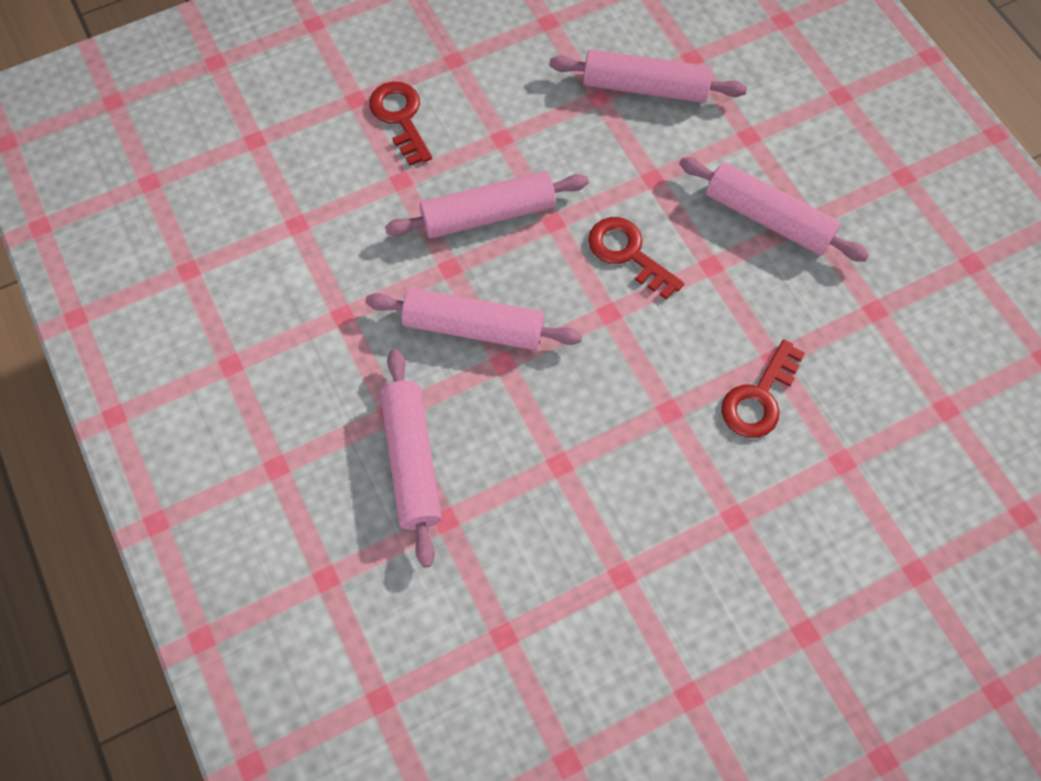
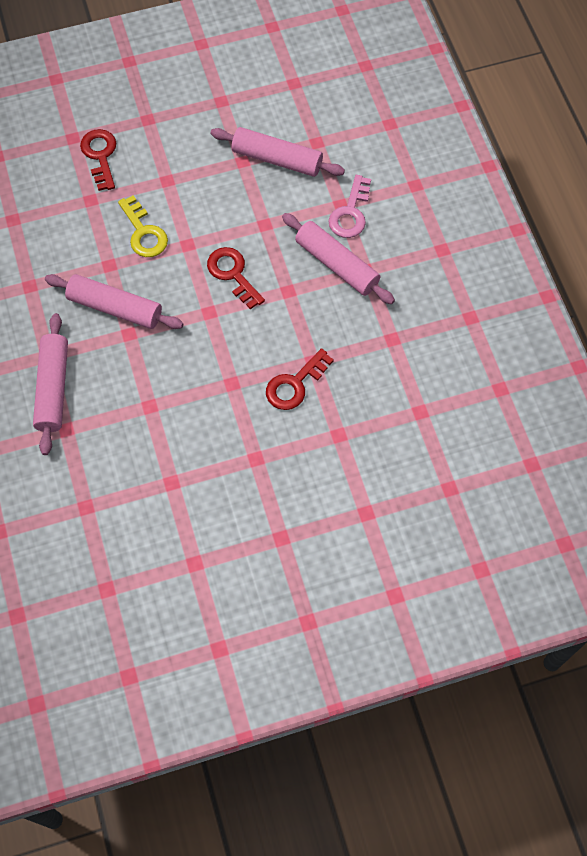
camera: 10 degrees right, 0 degrees up
pink rolling pin [385,171,589,239] -> yellow key [118,195,168,257]
none -> pink key [328,175,371,238]

